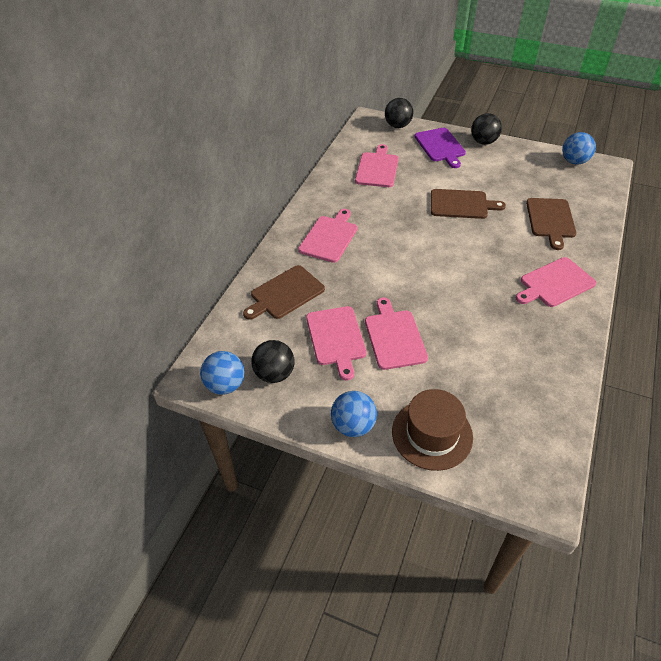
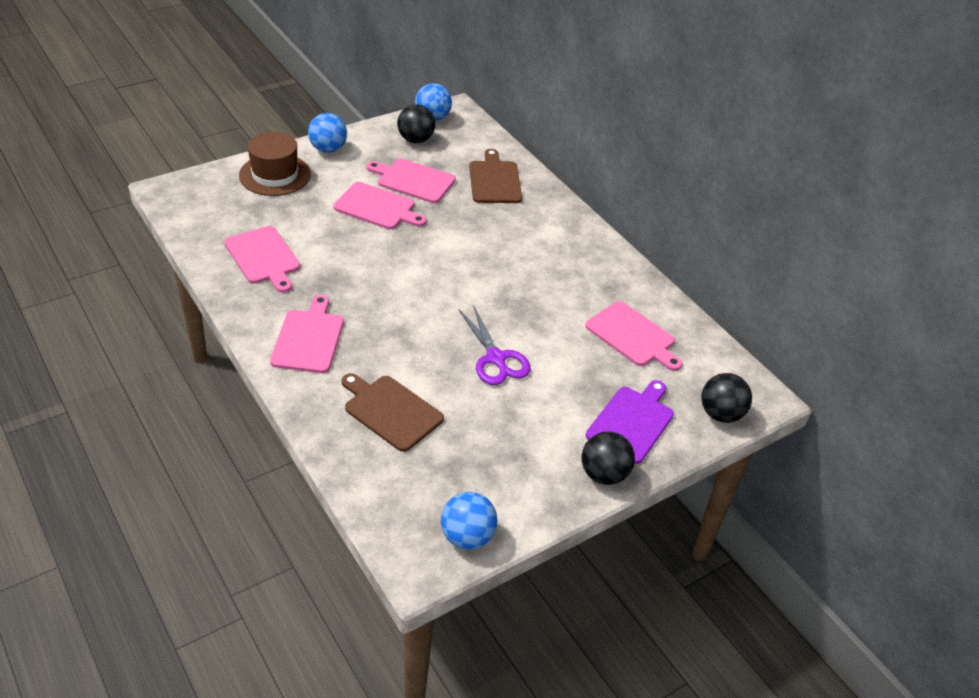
camera: 120 degrees right, 5 degrees down
pink cutting board [298,209,357,263] -> pink cutting board moved to [224,226,300,293]
purple cutting board [415,128,466,168] -> purple cutting board turned 105 degrees clockwise [586,380,674,464]
brown cutting board [431,189,506,219] -> purple scissors [459,305,531,385]

